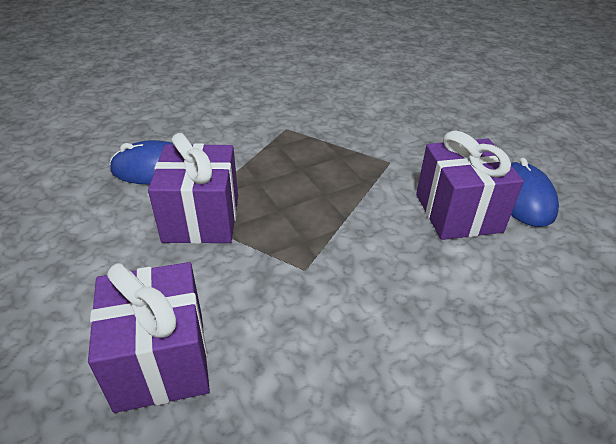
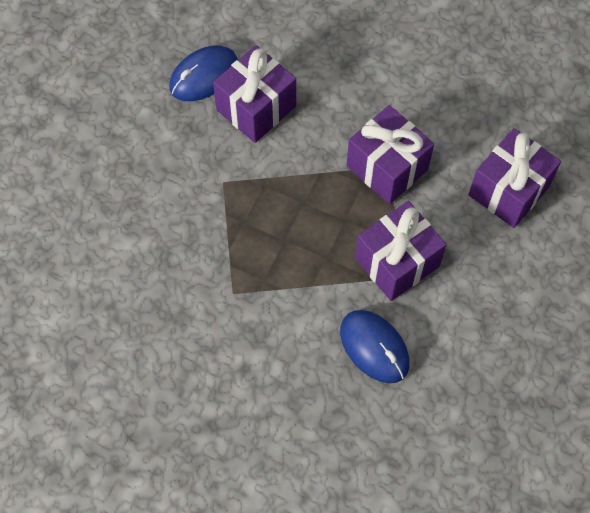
camera: 125 degrees left, 25 degrees up
none -> purple gift [347,105,434,204]

